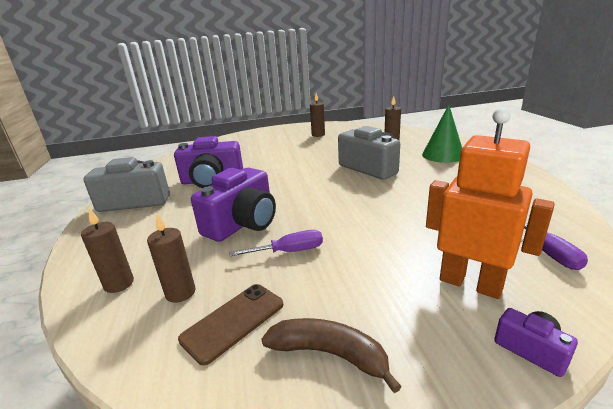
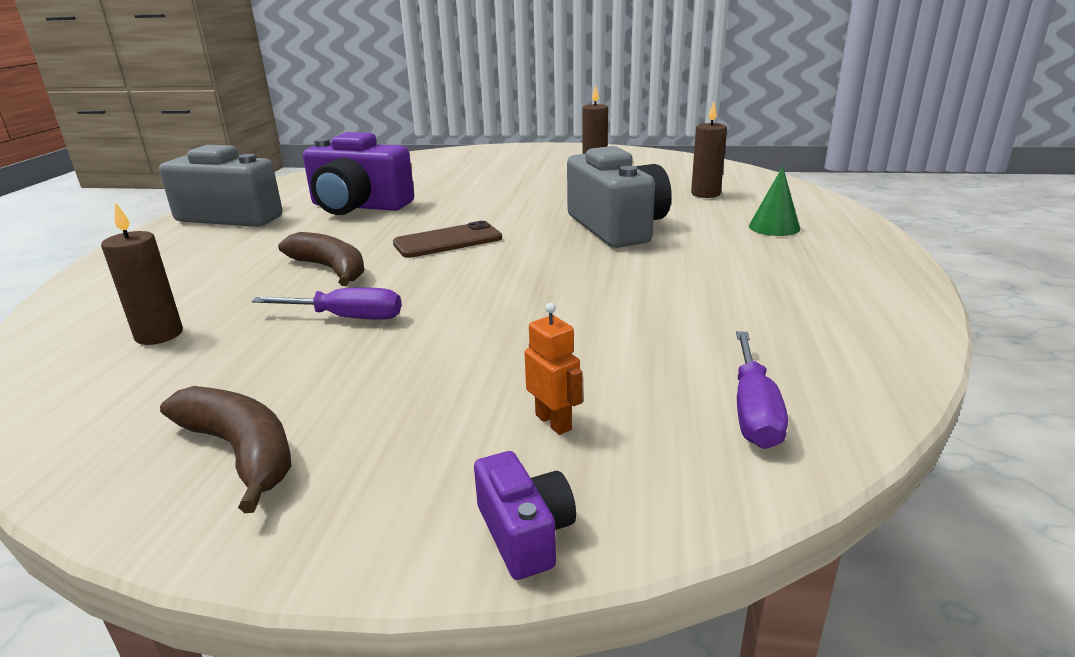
camera: 20 degrees right, 0 degrees up
brown candle [81,208,134,293] -> none
brown phone [178,284,283,365] -> brown phone moved to [393,221,502,258]
purple camera [191,168,276,242] -> brown banana [278,232,365,286]
green cone [422,105,462,163] -> green cone [749,166,800,236], size x0.61
orange robot [426,107,555,299] -> orange robot [524,303,583,435], size x0.41

